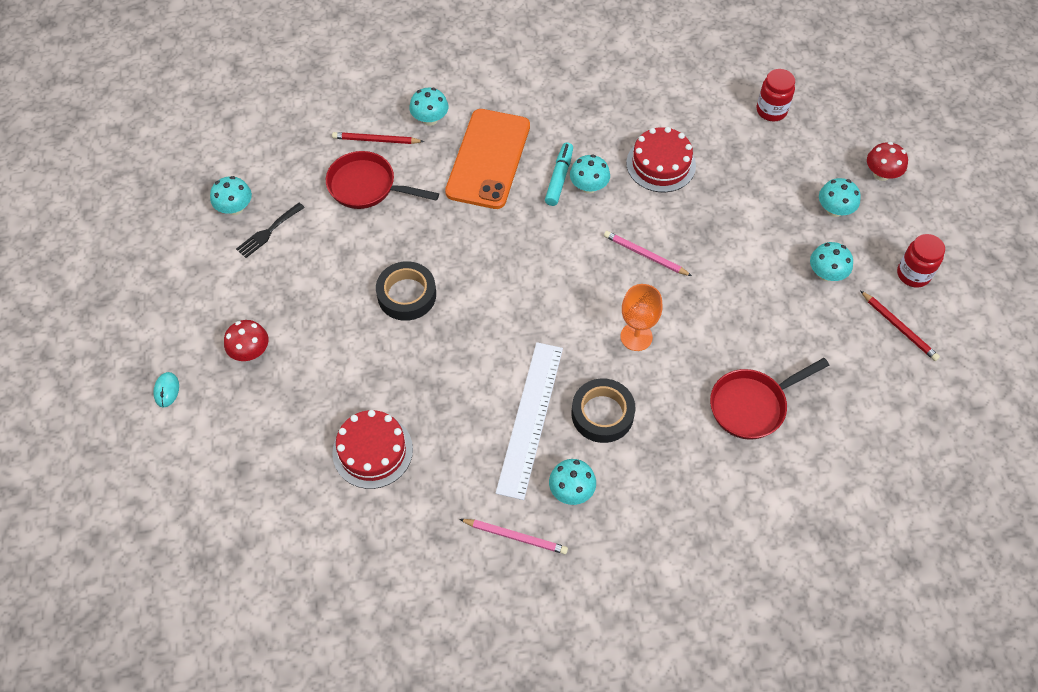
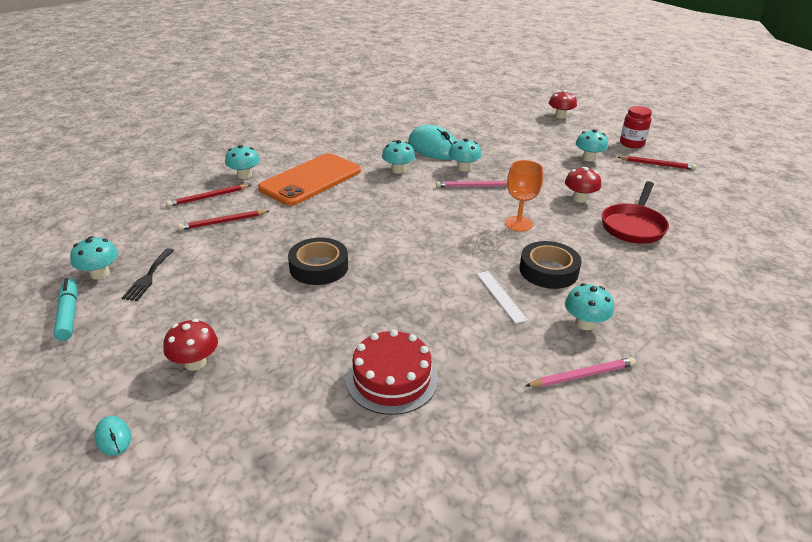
camera: 35 degrees left, 25 degrees down
red pan [326,151,439,209] -> red pencil [178,210,269,230]
orange phone [445,109,530,209] -> orange phone turned 60 degrees clockwise [258,153,361,206]
white ruler [496,342,563,500] -> white ruler [477,271,528,324], size x0.50
turquoise marker [545,142,573,206] -> turquoise marker moved to [53,278,77,341]
red cake [626,127,696,192] -> turquoise mouse [408,125,456,160]
red jar [757,69,795,121] -> none
turquoise mushroom [819,178,861,217] -> turquoise mushroom moved to [448,138,481,172]
none -> red mushroom [565,167,601,203]

